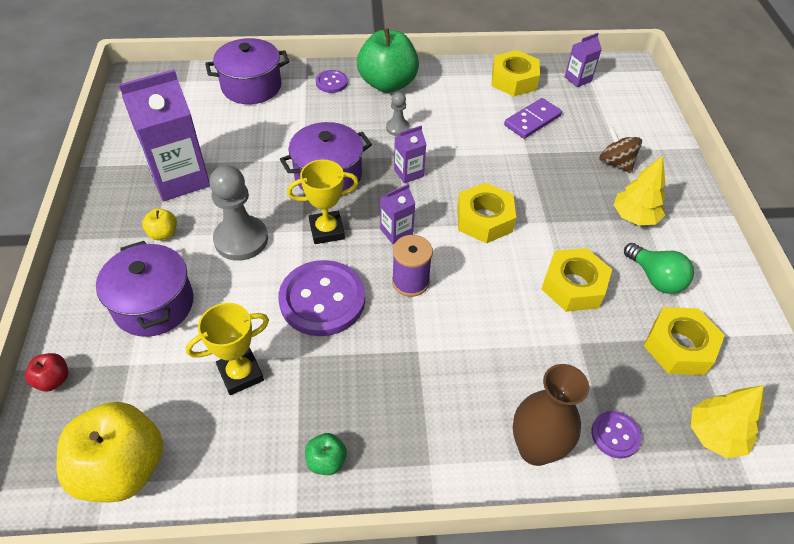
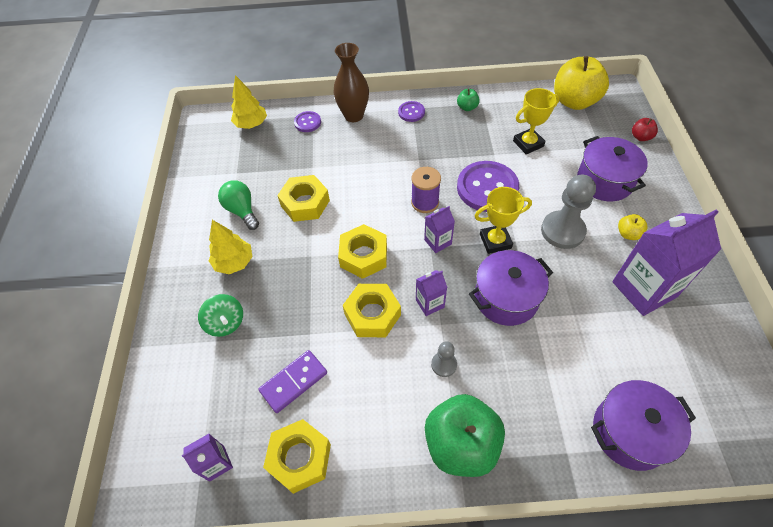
camera: 175 degrees left, 5 degrees up
purple button [316,70,348,93] -> purple button moved to [398,101,425,122]
brown spinning top [599,127,642,173] -> green spinning top [198,294,243,337]
yellow nut [644,307,725,375] -> yellow nut moved to [343,284,401,337]

